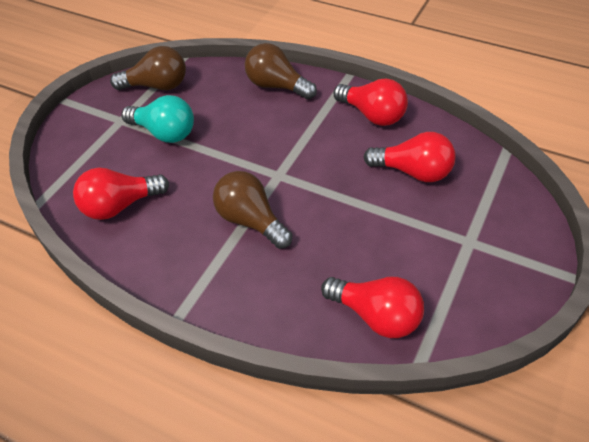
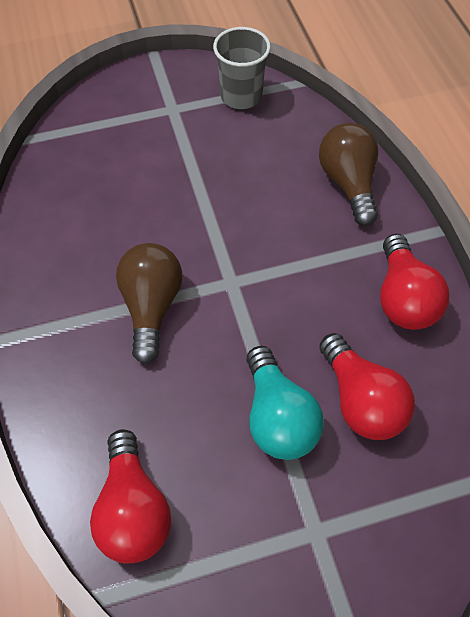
camera: 45 degrees right, 10 degrees up
red light bulb [73,168,169,220] -> none
brown light bulb [110,46,186,90] -> grey cup [213,27,271,109]
turquoise light bulb [121,95,194,143] -> turquoise light bulb moved to [246,346,324,460]

